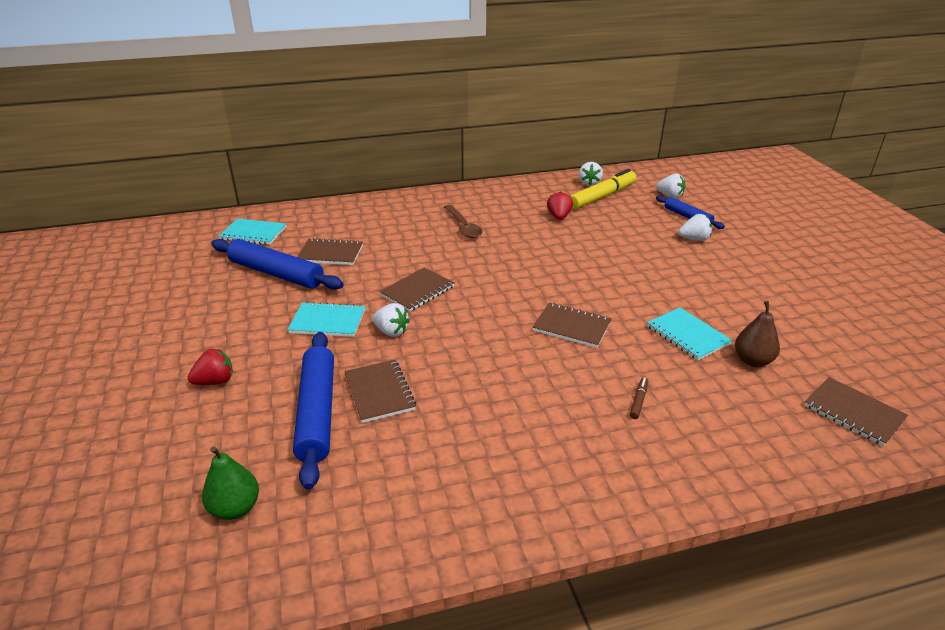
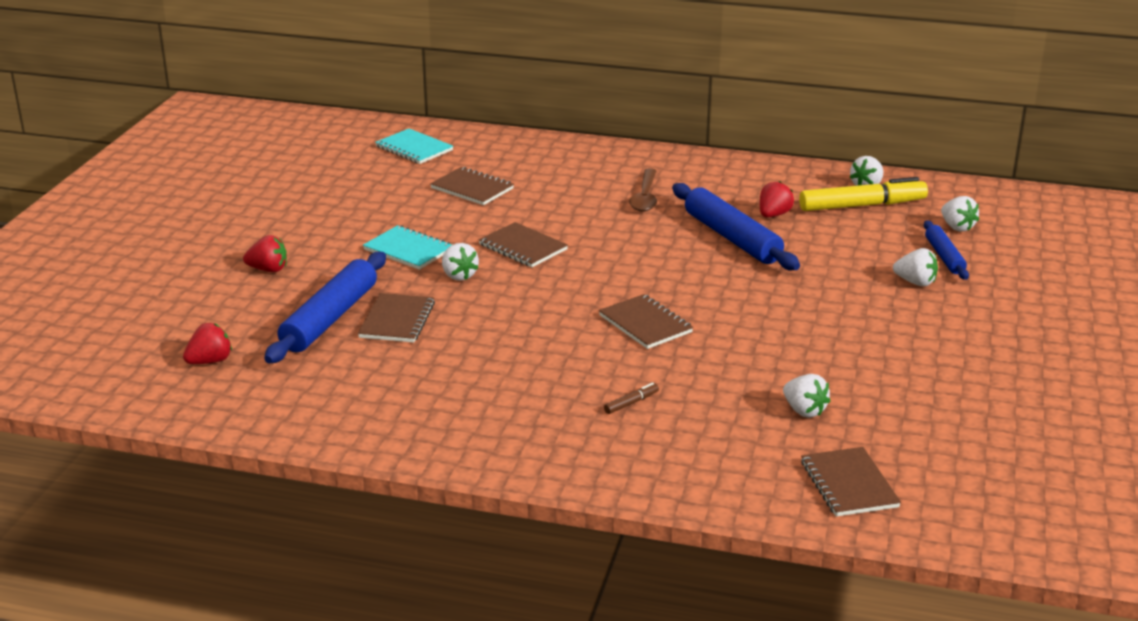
camera: 30 degrees right, 5 degrees down
green pear [202,446,259,520] -> red strawberry [183,323,232,364]
blue rolling pin [211,239,344,290] -> blue rolling pin moved to [672,183,800,270]
brown notebook [379,267,454,312] -> brown notebook turned 60 degrees clockwise [479,222,568,267]
turquoise notebook [647,307,733,360] -> none
brown pear [735,301,780,367] -> white strawberry [783,374,830,418]

